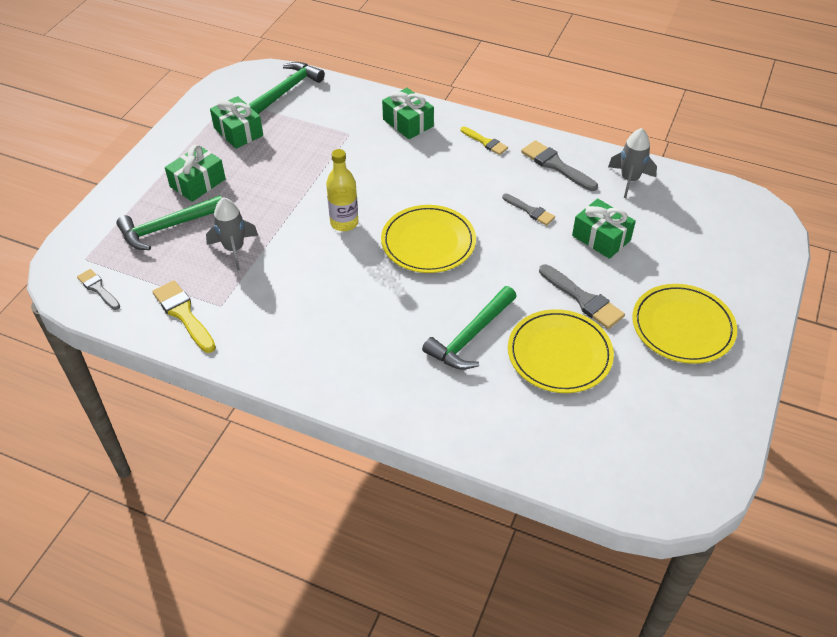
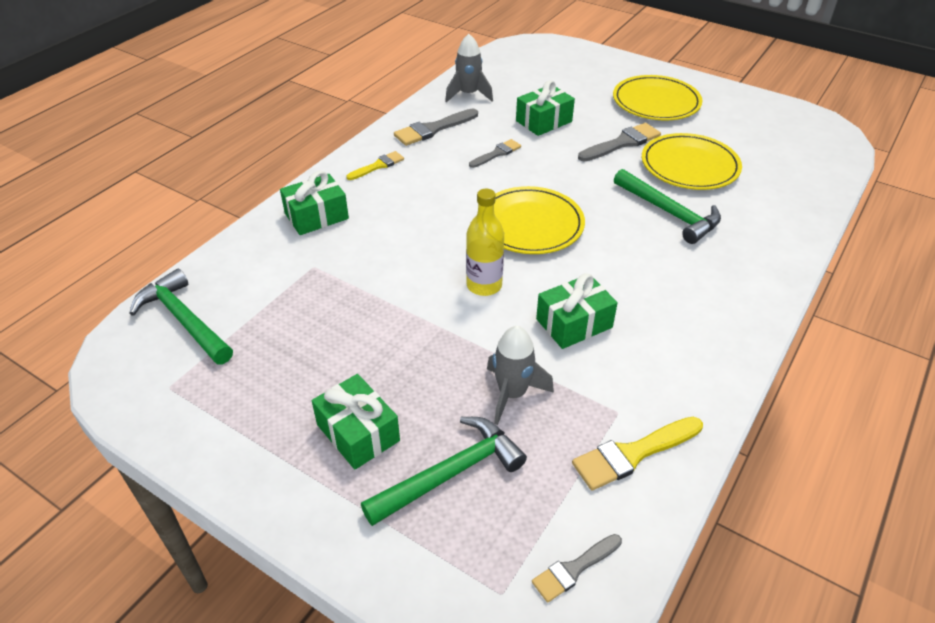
camera: 80 degrees left, 5 degrees down
green hammer [116,195,222,250] -> green hammer turned 105 degrees counterclockwise [361,417,527,526]
green gift [210,96,263,149] -> green gift moved to [536,273,618,349]

